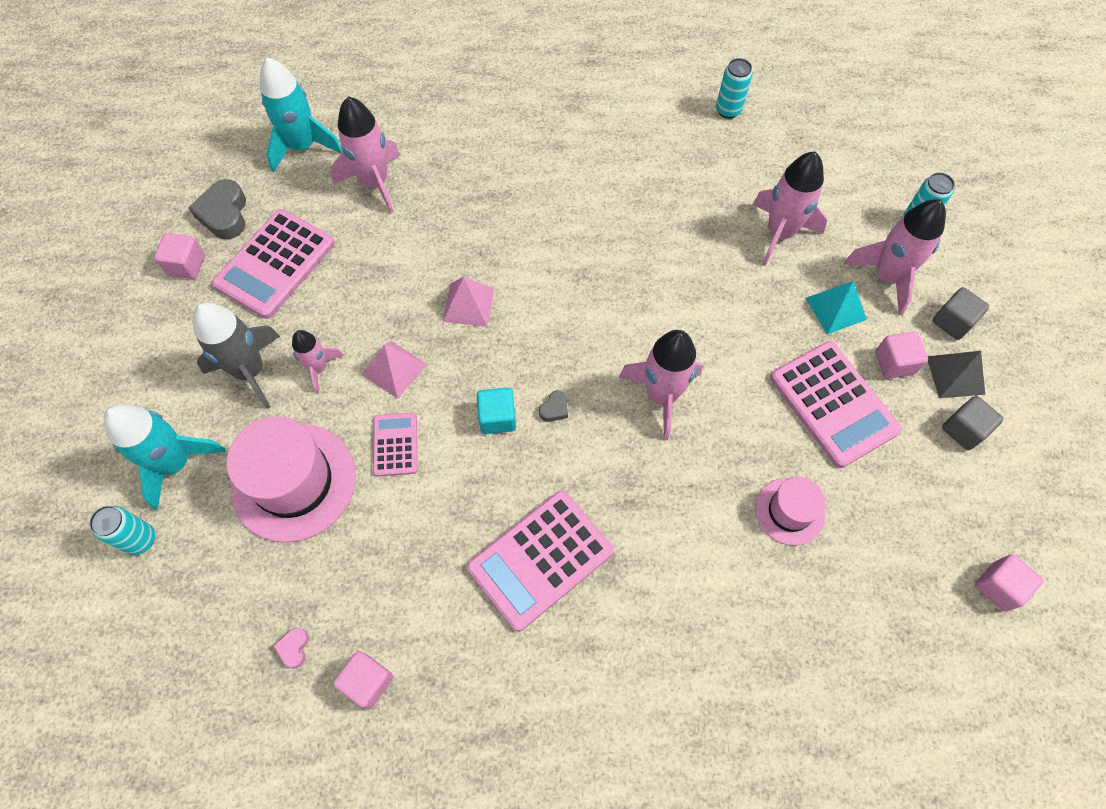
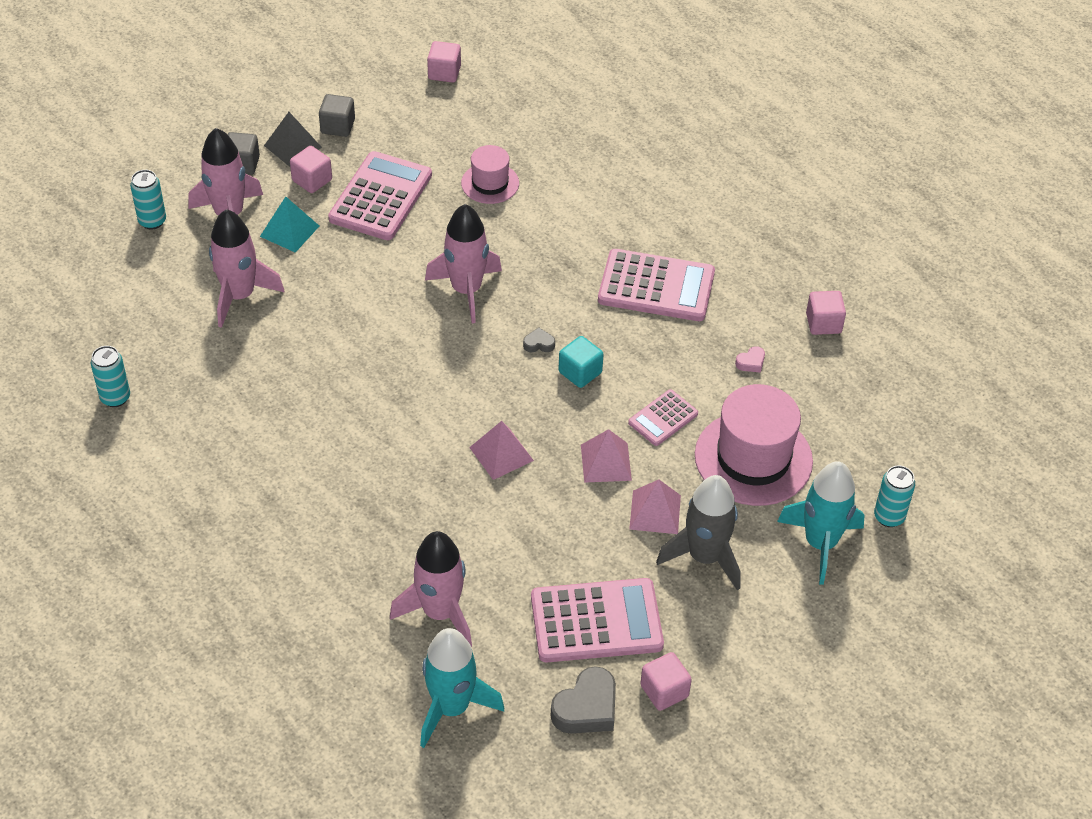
camera: 130 degrees left, 15 degrees down
pink heart [273,628,309,668] -> pink heart moved to [735,346,765,373]
pink rocket [292,330,344,394] -> pink pyramid [629,480,681,534]

